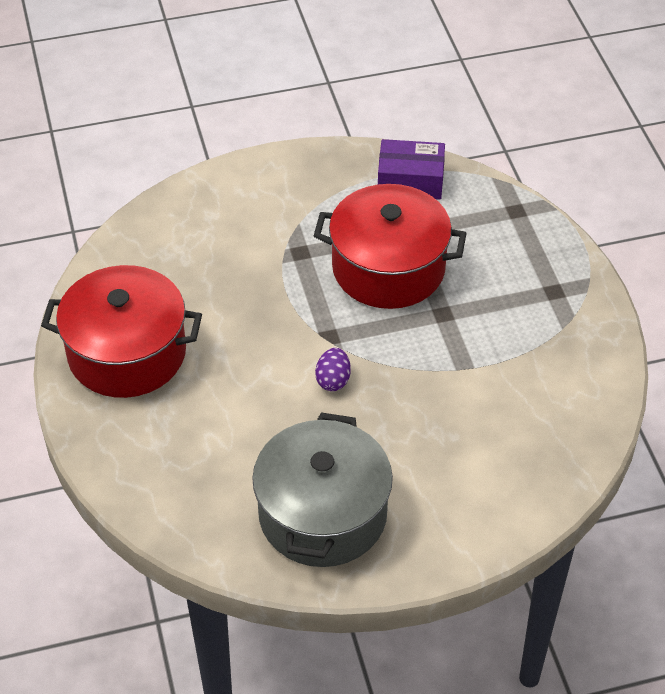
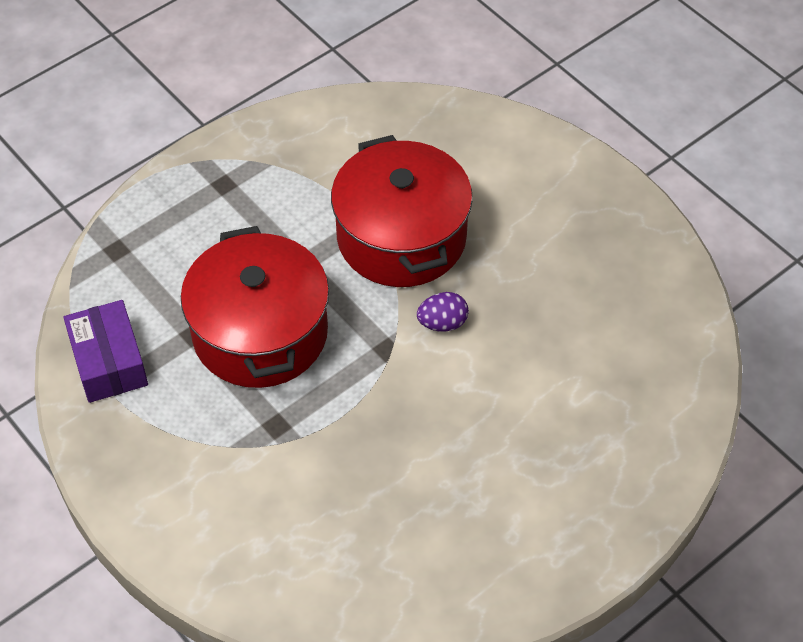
camera: 115 degrees left, 5 degrees up
red pot [41,265,202,398] -> red pot moved to [331,135,473,287]
grey pot [252,412,393,567] -> none

